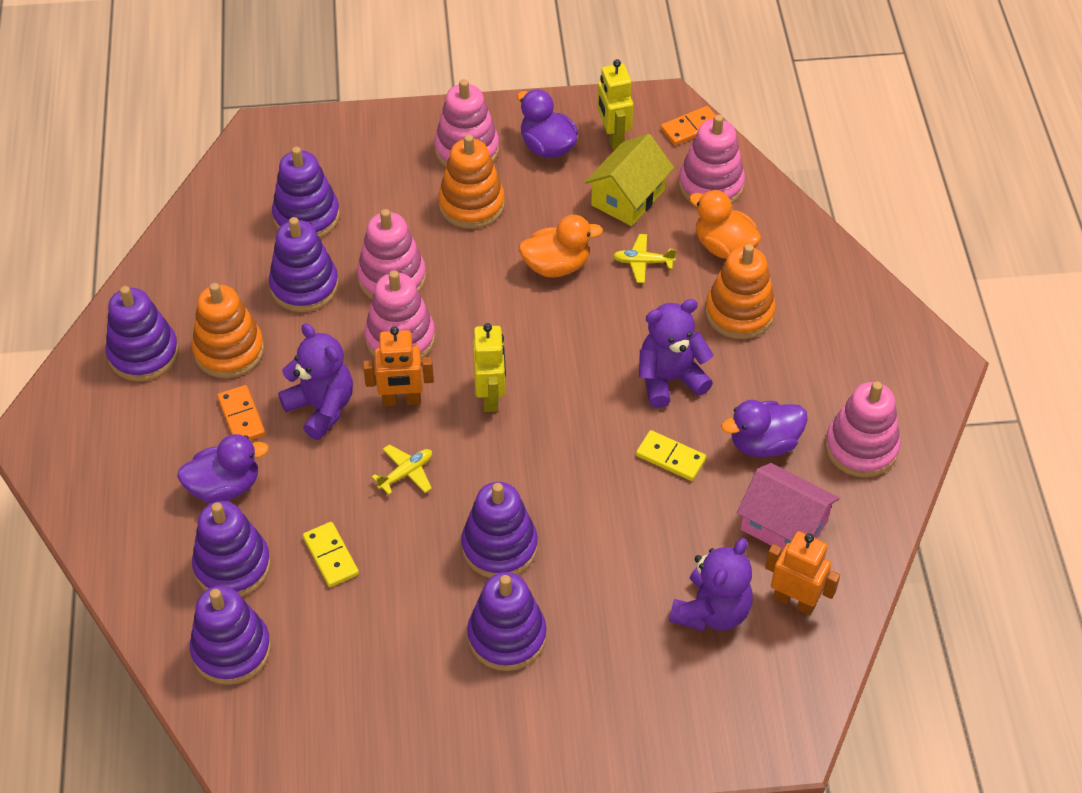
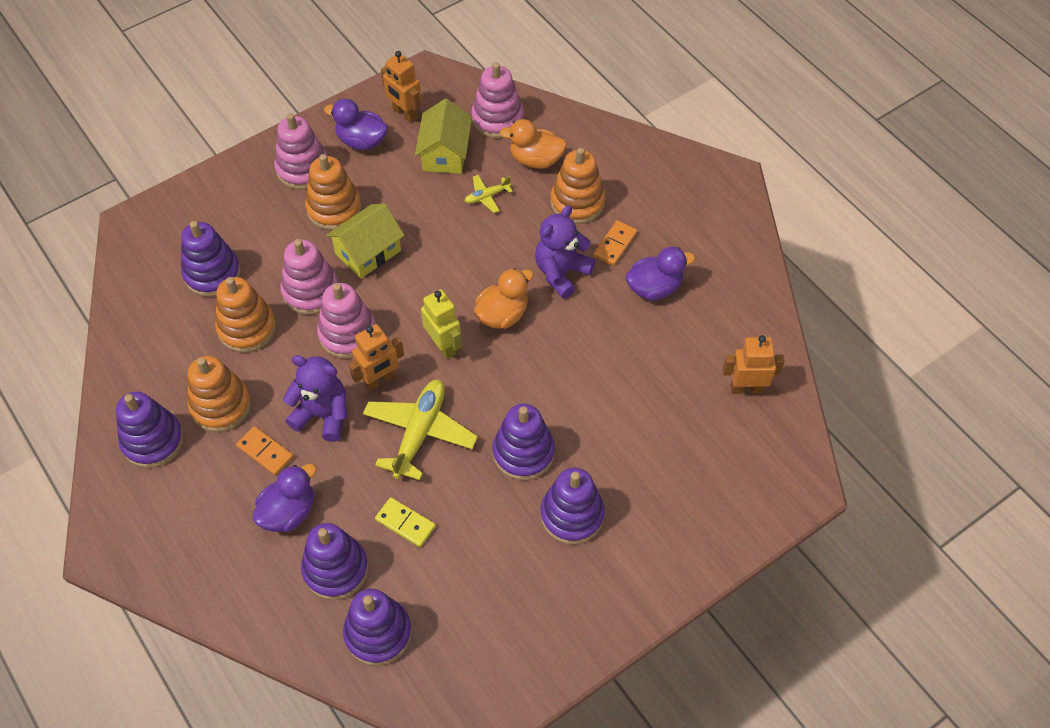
camera: 30 degrees left, 5 degrees up
purple stacking toy [269,217,339,312] -> orange stacking toy [215,277,276,353]
yellow plane [372,444,432,495] -> yellow plane [363,380,478,480], size x2.05
orange duck [519,215,603,278] -> orange duck moved to [474,268,534,329]
yellow robot [597,59,633,150] -> orange robot [381,51,422,123]
yellow domino [636,430,707,481] -> none
orange domino [661,106,716,145] -> orange domino moved to [594,220,637,266]
purple teddy bear [669,538,753,631] -> none
purple duck [721,400,807,457] -> purple duck turned 150 degrees counterclockwise [625,246,695,300]
pink house [737,463,840,551] -> none
pink stacking toy [825,382,901,478] -> none
none -> yellow house [326,204,405,279]

